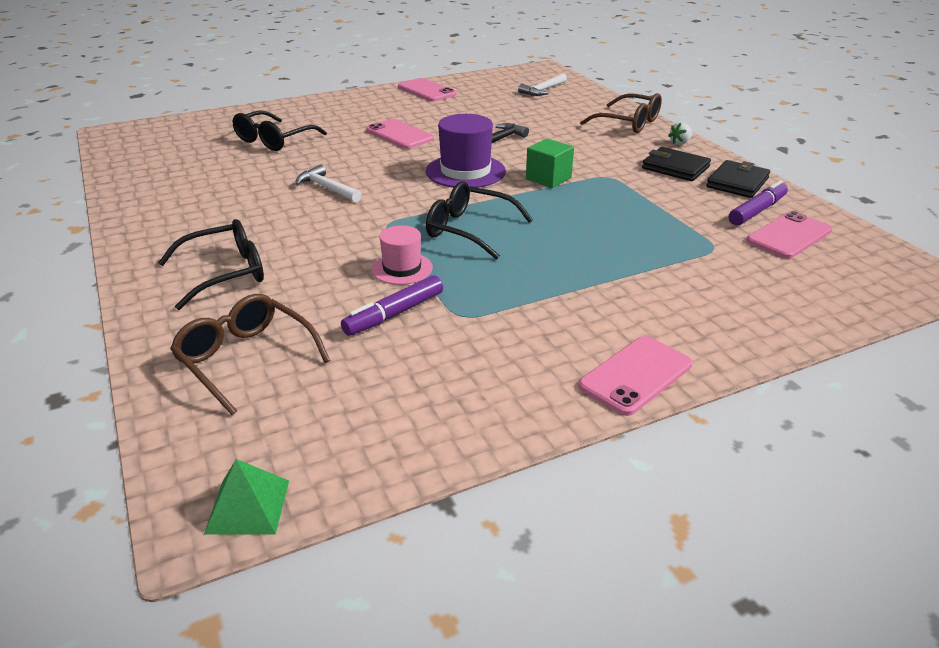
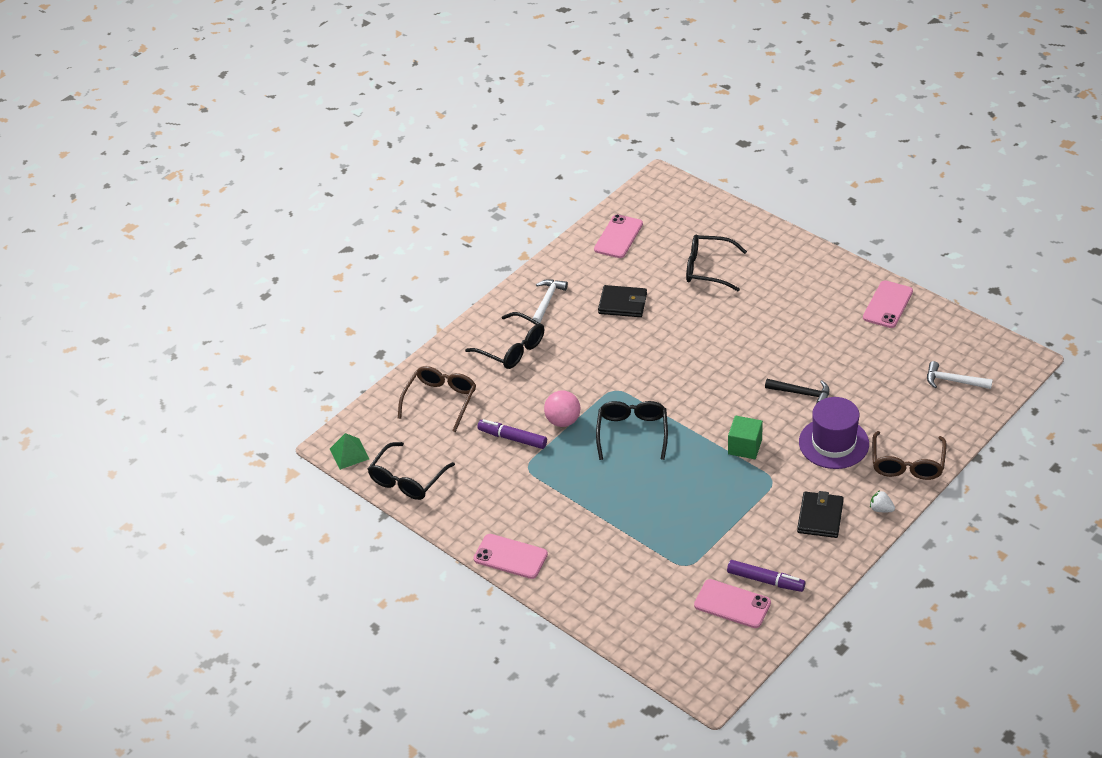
camera: 70 degrees right, 10 degrees up
white hammer [296,165,362,202] -> white hammer moved to [532,279,568,323]
pink phone [366,119,434,149] -> pink phone moved to [594,214,643,258]
pink hat [371,225,433,285] -> pink ball [544,391,580,427]
purple hat [426,114,506,188] -> purple hat moved to [799,397,869,469]
black wallet [706,160,770,198] -> black wallet moved to [598,285,647,317]
none -> black glasses [368,442,455,500]

